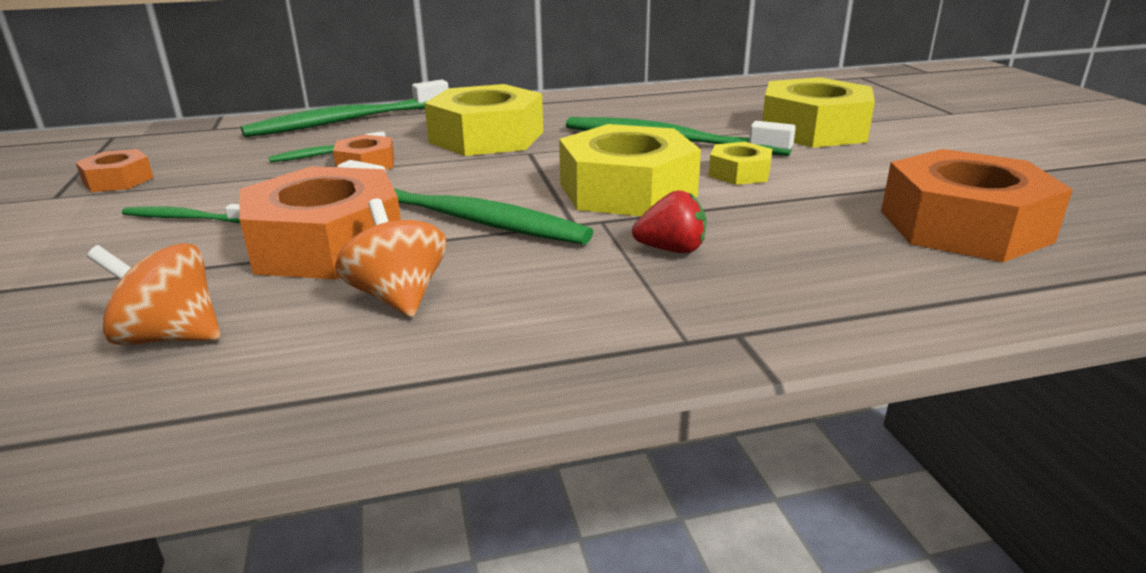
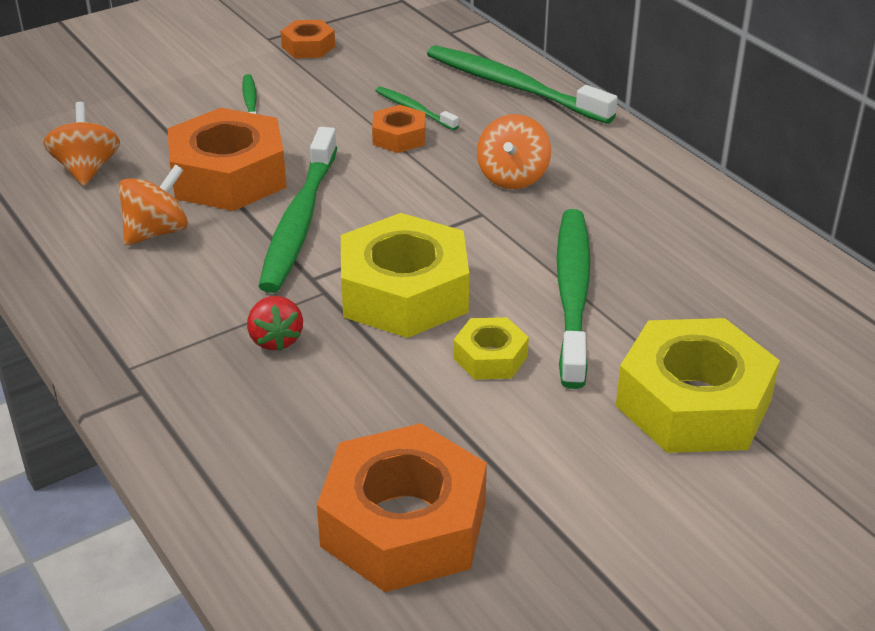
camera: 70 degrees right, 10 degrees up
yellow nut [424,84,543,156] -> orange spinning top [477,114,551,189]

